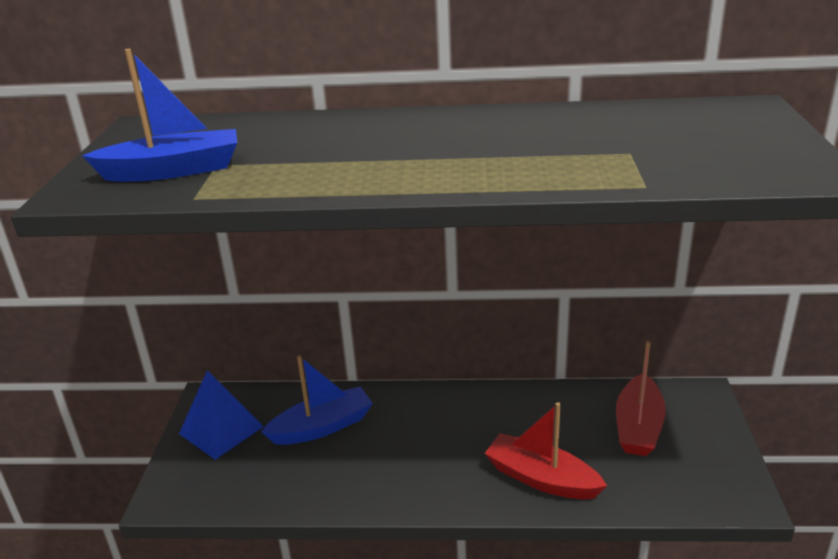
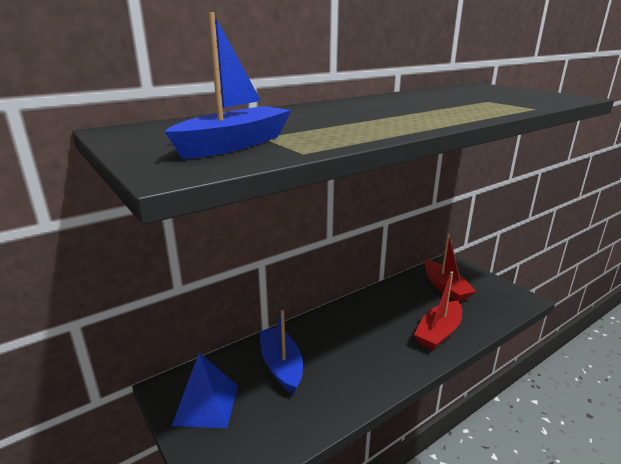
camera: 40 degrees left, 5 degrees down
blue boat [261,355,373,445] -> blue boat turned 45 degrees counterclockwise [259,310,303,394]
red boat [485,402,607,499] -> red boat turned 45 degrees counterclockwise [414,271,462,350]

